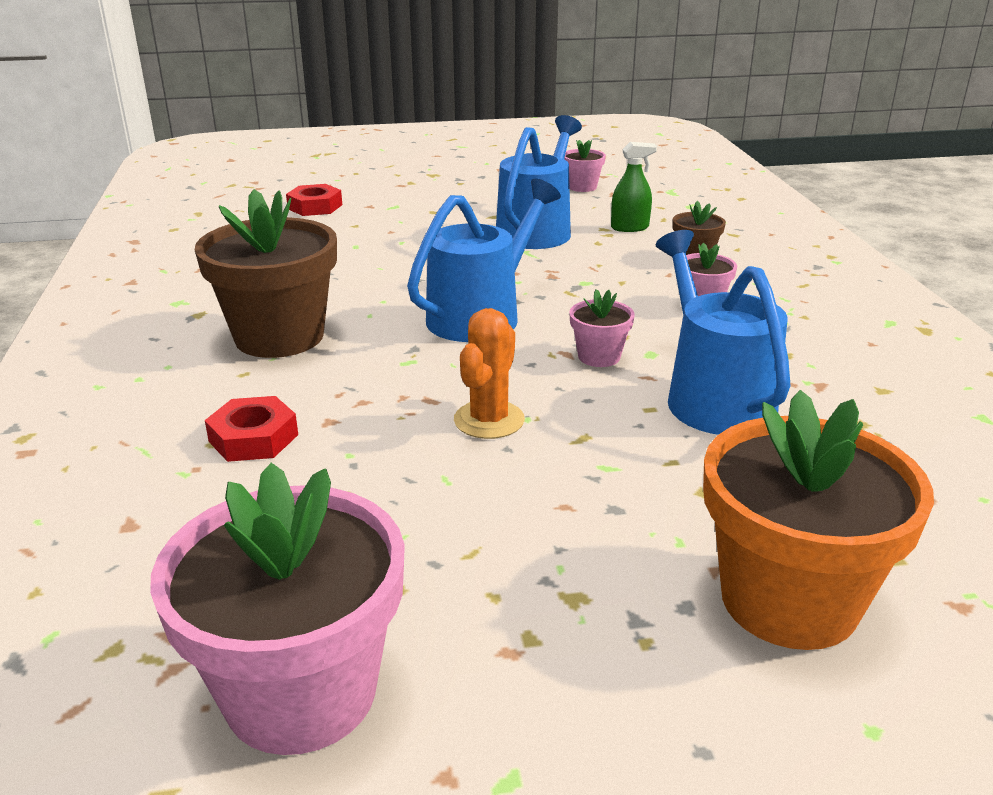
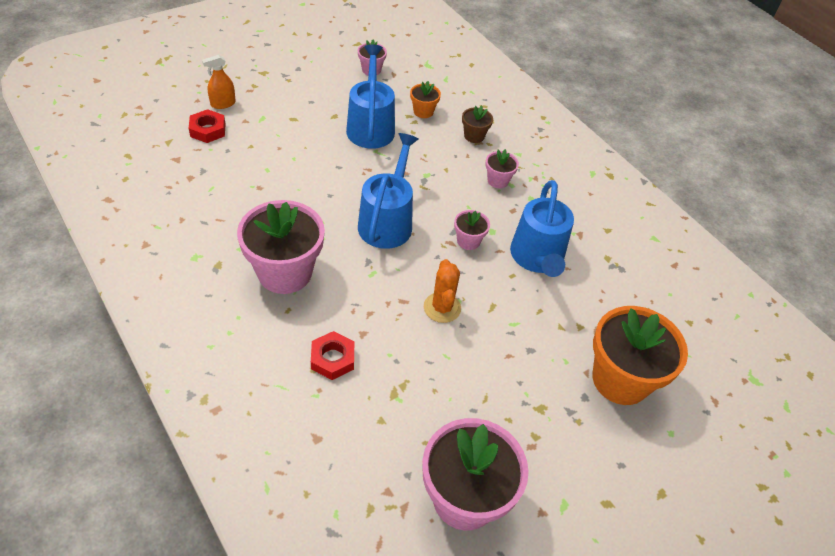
camera: 30 degrees left, 20 degrees up
brown flower pot [195,189,337,358] -> pink flower pot [237,200,325,294]
green spray bottle [611,142,657,232] -> orange flower pot [410,81,441,118]
blue watering can [656,230,791,435] -> blue watering can turned 135 degrees counterclockwise [510,180,574,277]
none -> orange spray bottle [202,55,236,109]

